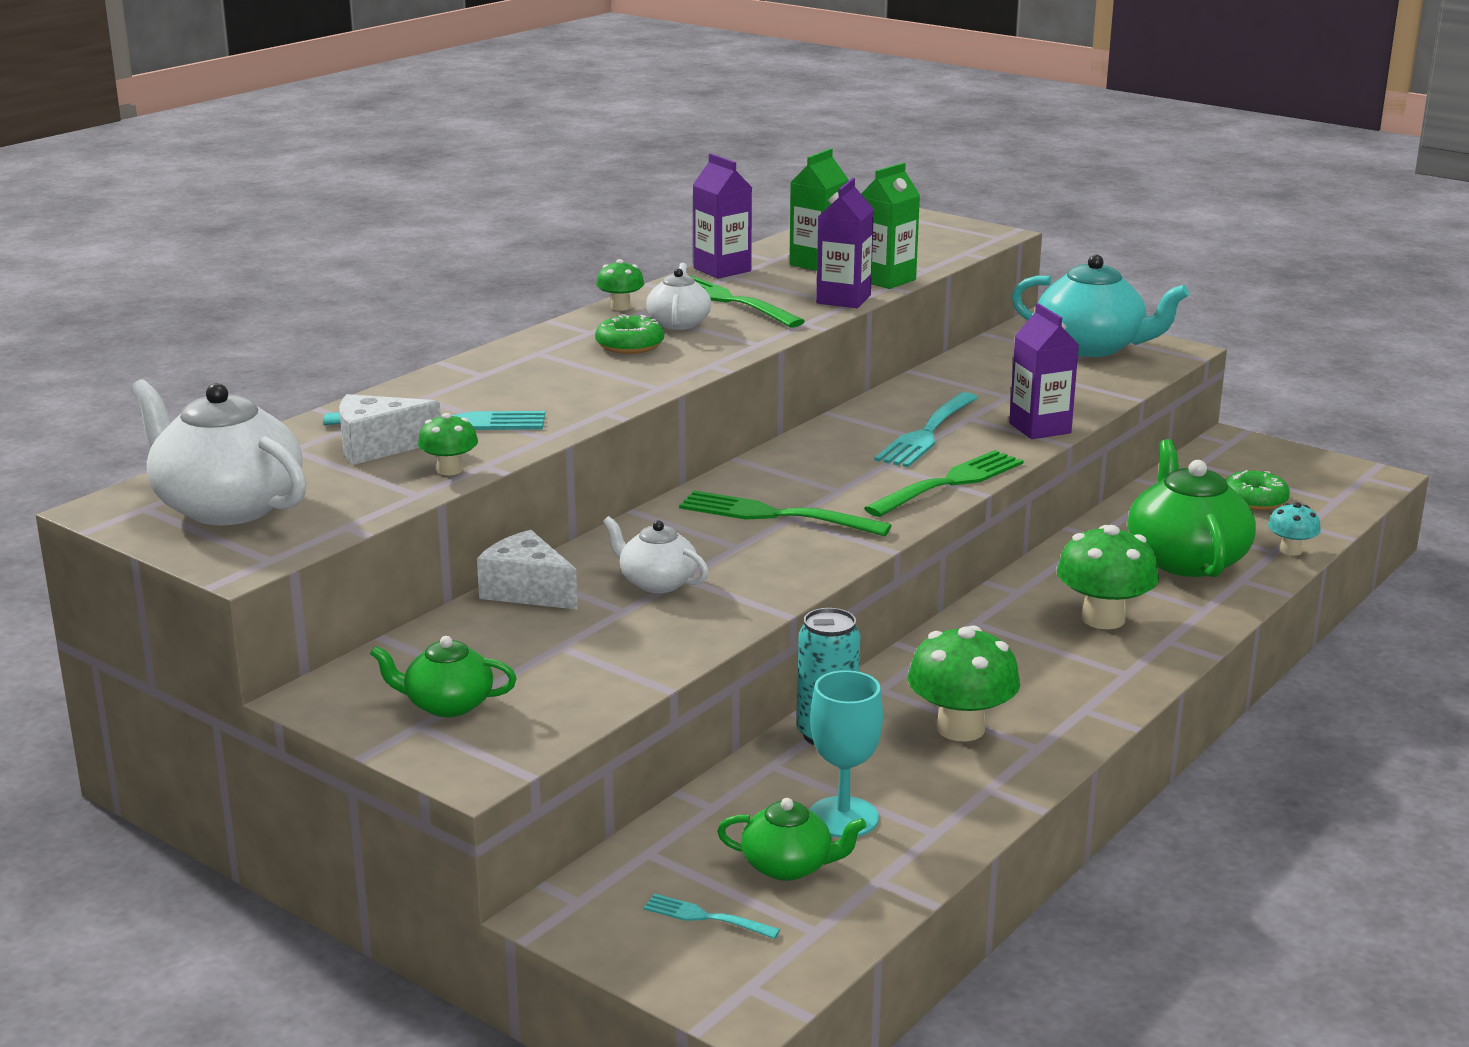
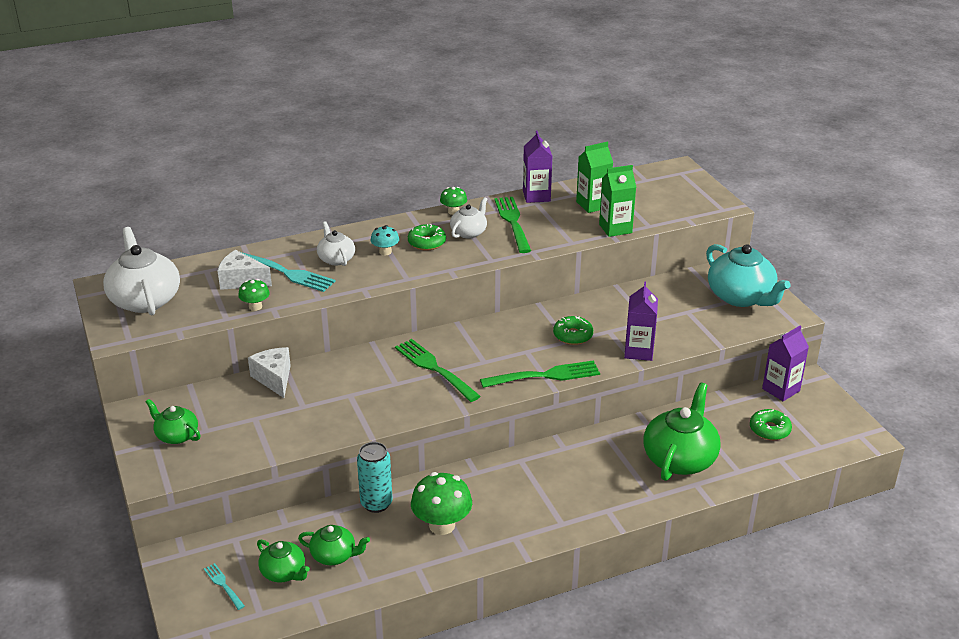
camera: 30 degrees right, 10 degrees up
white teapot [603,516,709,593] -> white teapot moved to [317,221,355,266]
turquoise goblet [809,670,883,838] -> green teapot [298,525,370,565]
purple carton [816,178,874,308] -> purple carton moved to [762,326,809,401]
turquoise fork [874,392,978,468] -> green donut [553,316,593,345]
green mushroom [1057,525,1159,629] -> none
turquoise mushroom [1268,502,1321,556] -> turquoise mushroom moved to [371,225,399,255]

